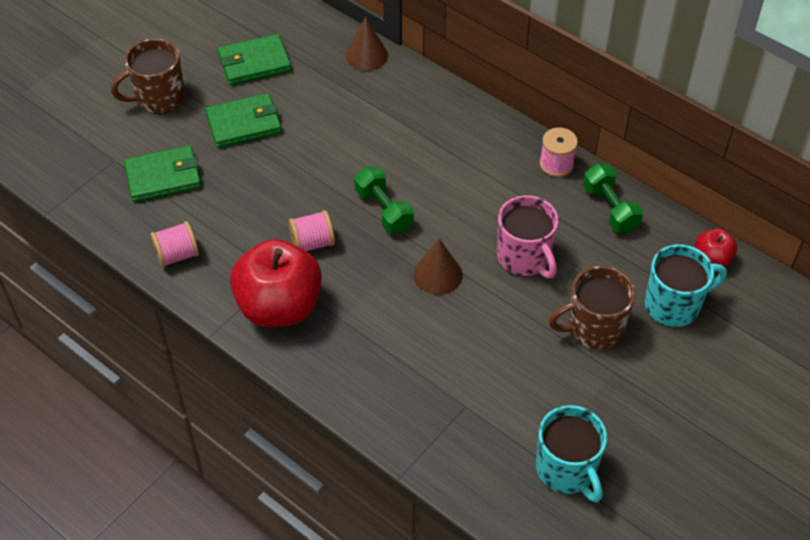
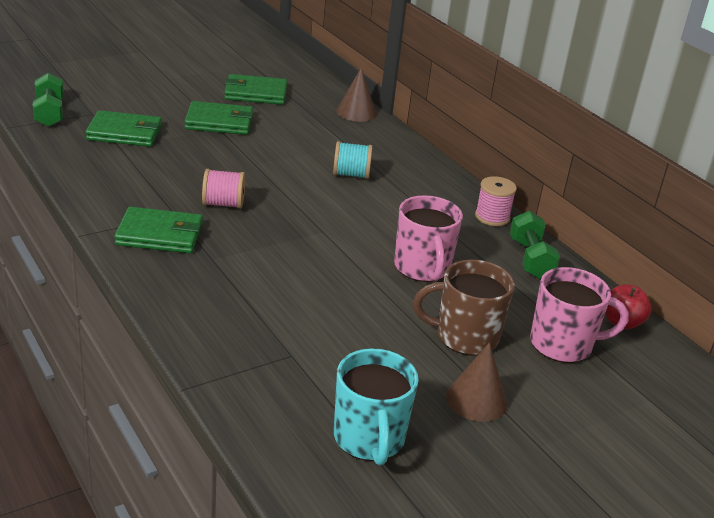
camera: 15 degrees right, 20 degrees down
brown mug [111,38,185,114] -> none
pink spool [150,221,199,268] -> none
red apple [230,239,322,327] -> green wallet [114,207,203,253]
green dumbbell [354,167,414,234] -> green dumbbell moved to [33,73,64,127]
brown cone [413,239,463,295] -> brown cone moved to [446,342,508,422]
turquoise mug [645,244,727,327] -> pink mug [530,267,629,363]
none -> turquoise spool [333,141,373,179]

